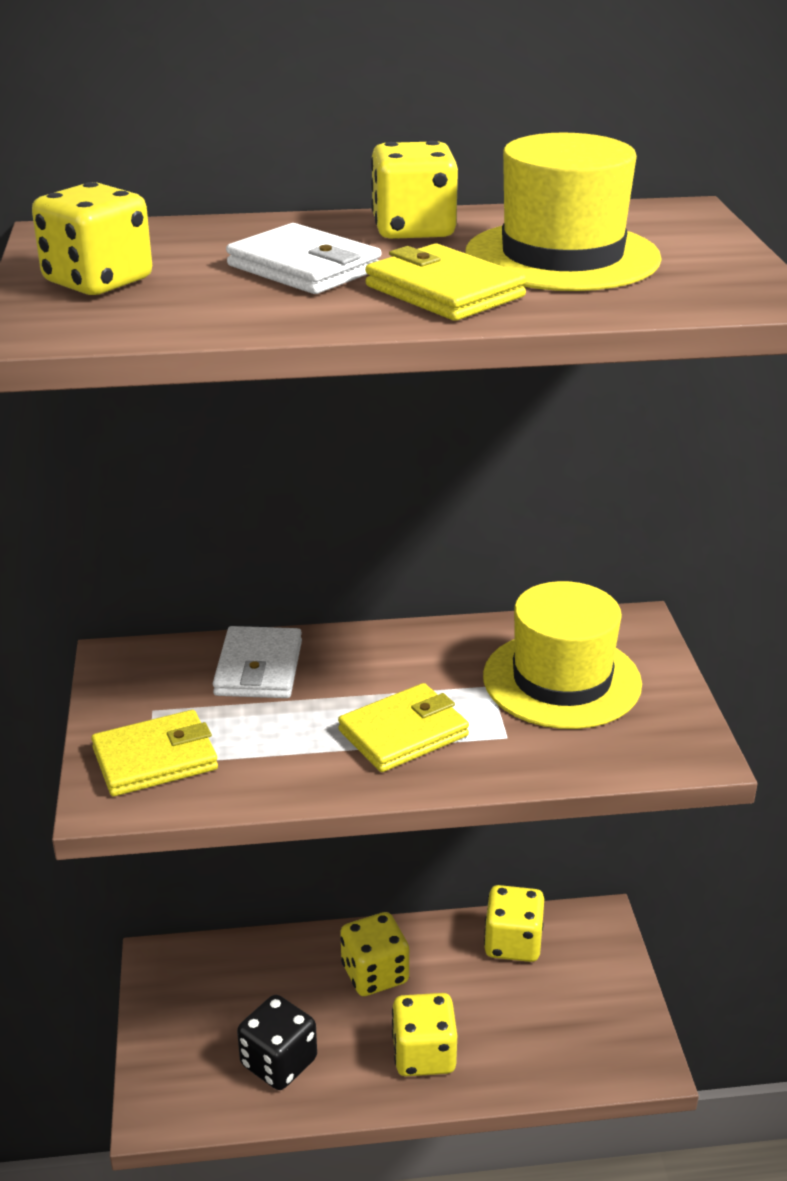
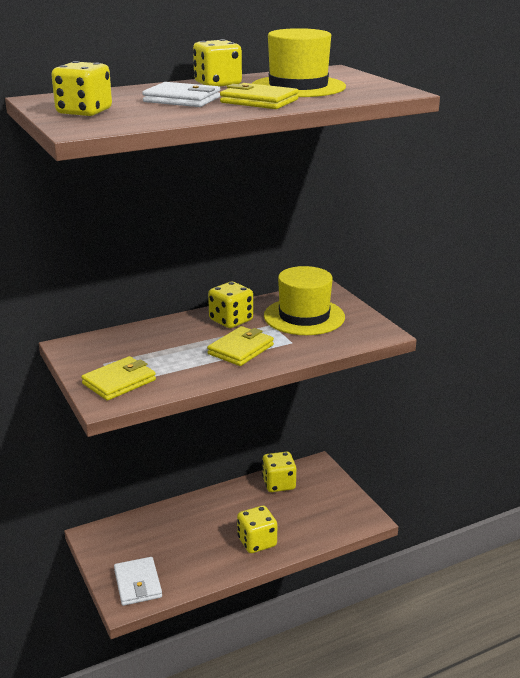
camera: 20 degrees left, 5 degrees down
white wallet [213,626,302,698] -> white wallet moved to [114,557,162,606]
black dice [237,995,317,1090] -> none
yellow dice [340,912,409,996] -> yellow dice moved to [208,282,253,328]

